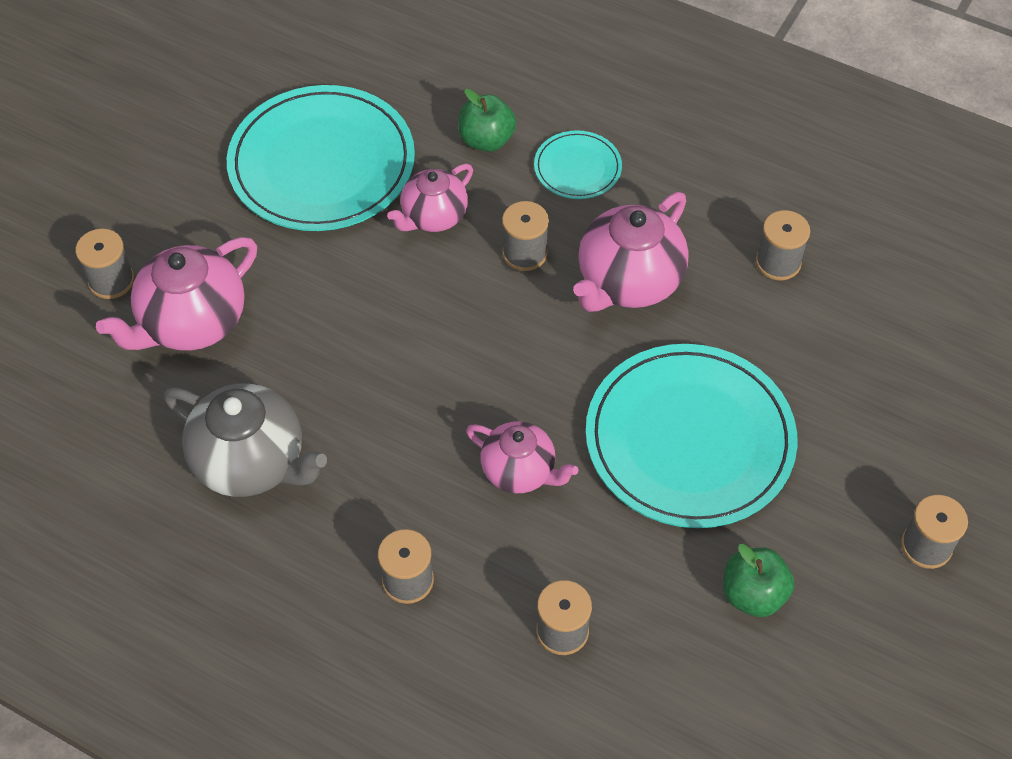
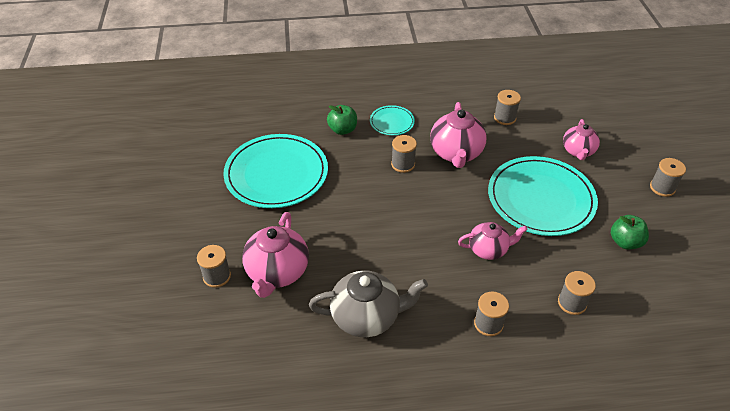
camera: 35 degrees left, 10 degrees down
pink teapot [387,164,473,232] -> pink teapot moved to [563,119,600,160]

